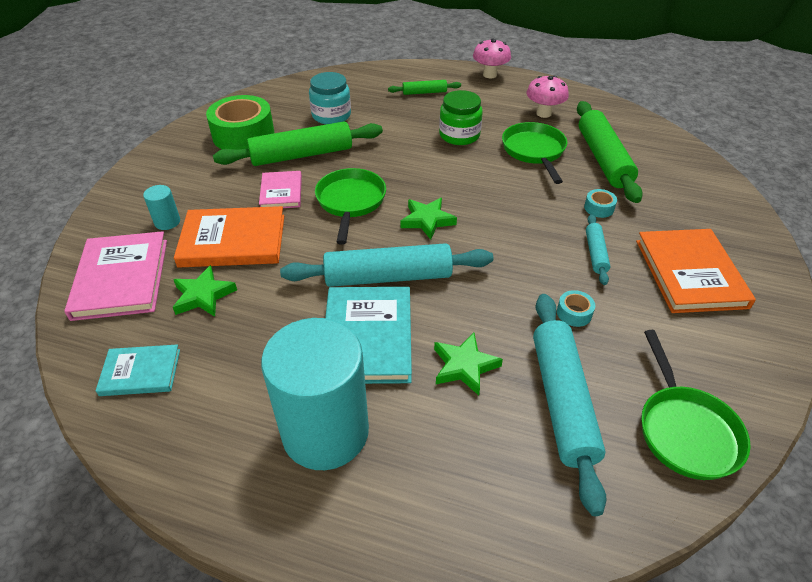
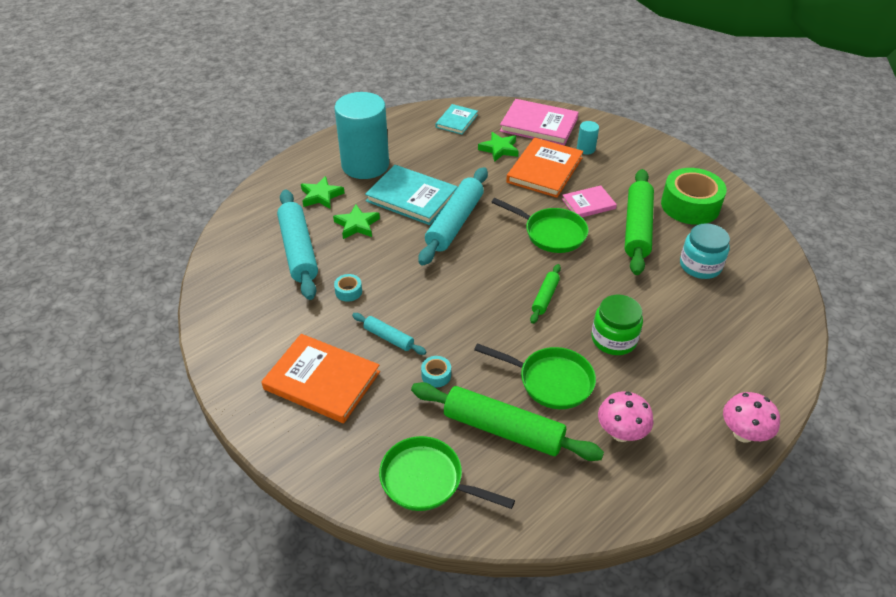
camera: 120 degrees right, 0 degrees up
pink book [259,171,302,208] -> pink book turned 45 degrees counterclockwise [562,185,617,217]
green rolling pin [388,80,461,95] -> green rolling pin moved to [530,264,561,324]
green star [400,198,457,240] -> green star moved to [301,176,345,209]
turquoise rolling pin [533,294,606,516] -> turquoise rolling pin turned 45 degrees clockwise [277,190,318,300]
green pan [641,330,751,480] -> green pan moved to [379,436,515,511]

